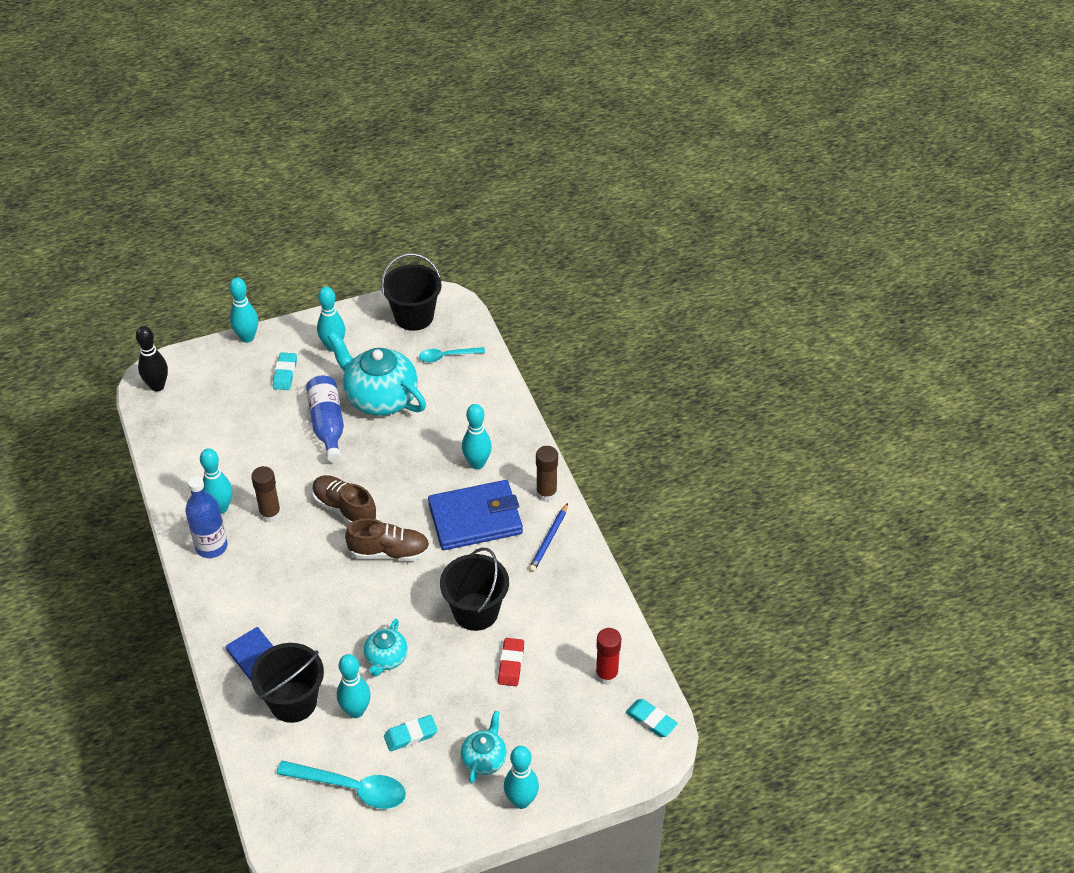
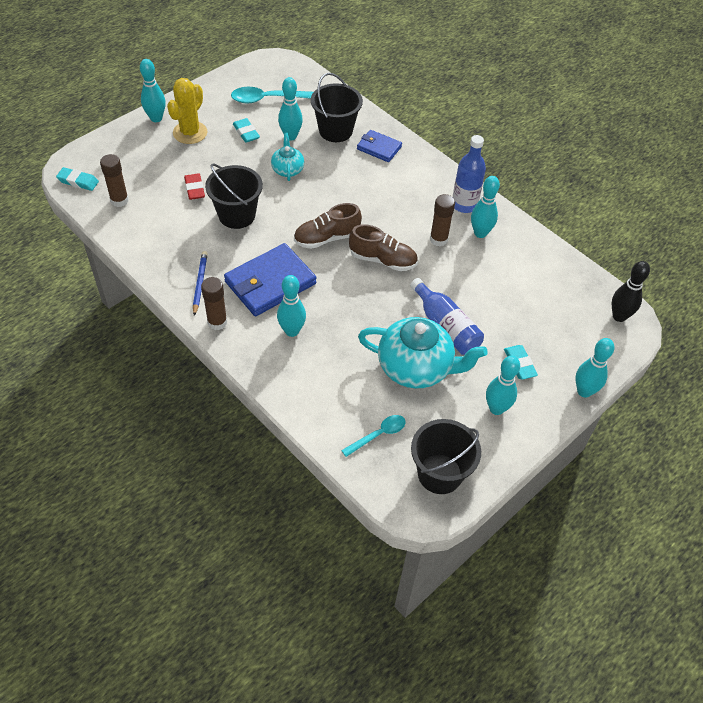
camera: 155 degrees right, 5 degrees up
turquoise eraser [384,715,438,751] -> turquoise eraser turned 75 degrees counterclockwise [233,118,260,143]
turquoise teapot [461,711,507,783] -> yellow cactus [167,78,207,144]
red glue stick [595,628,621,685] -> brown glue stick [100,154,129,207]

